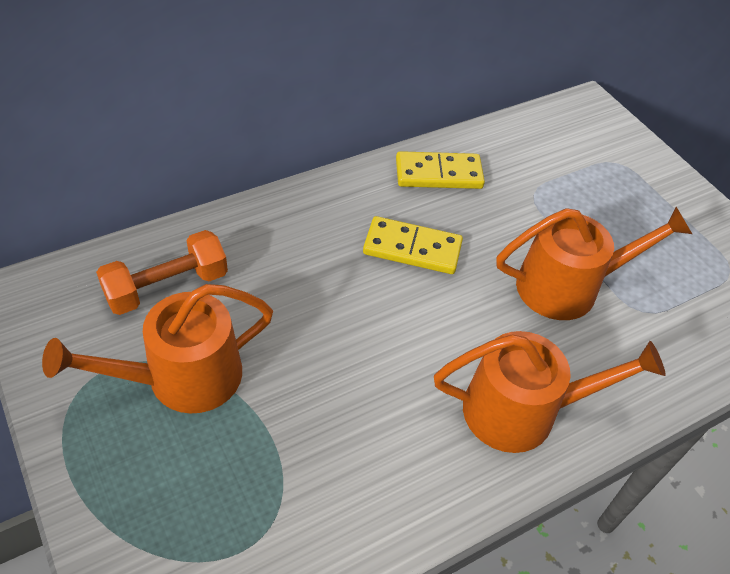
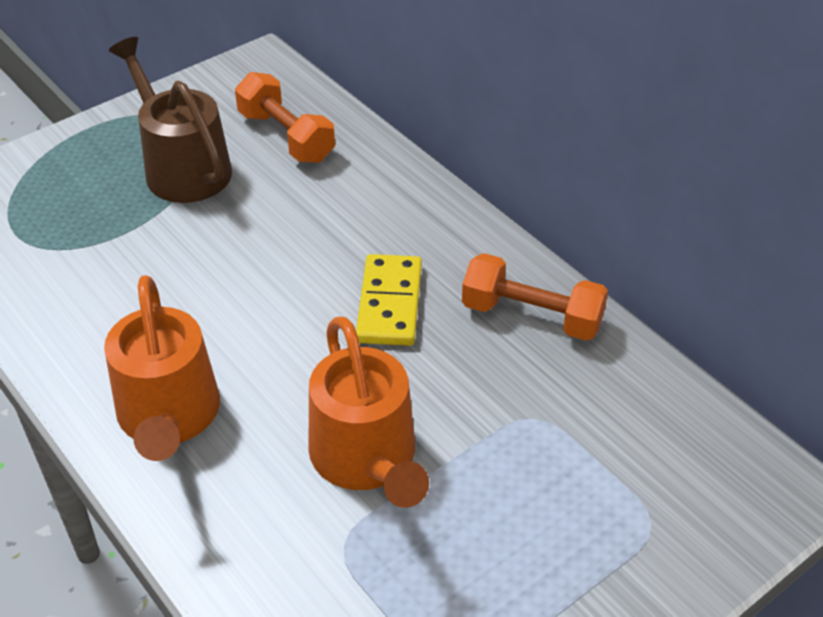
camera: 85 degrees right, 5 degrees down
orange watering can [42,284,273,414] -> brown watering can [109,37,232,203]
yellow domino [396,151,485,189] -> orange dumbbell [462,253,608,341]

